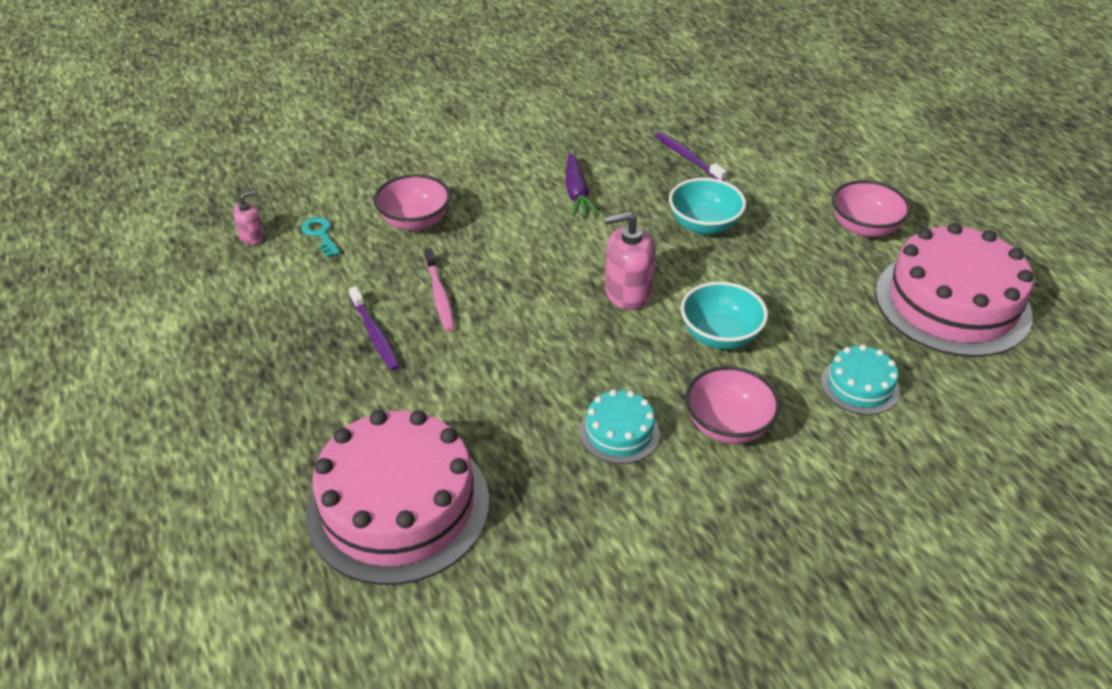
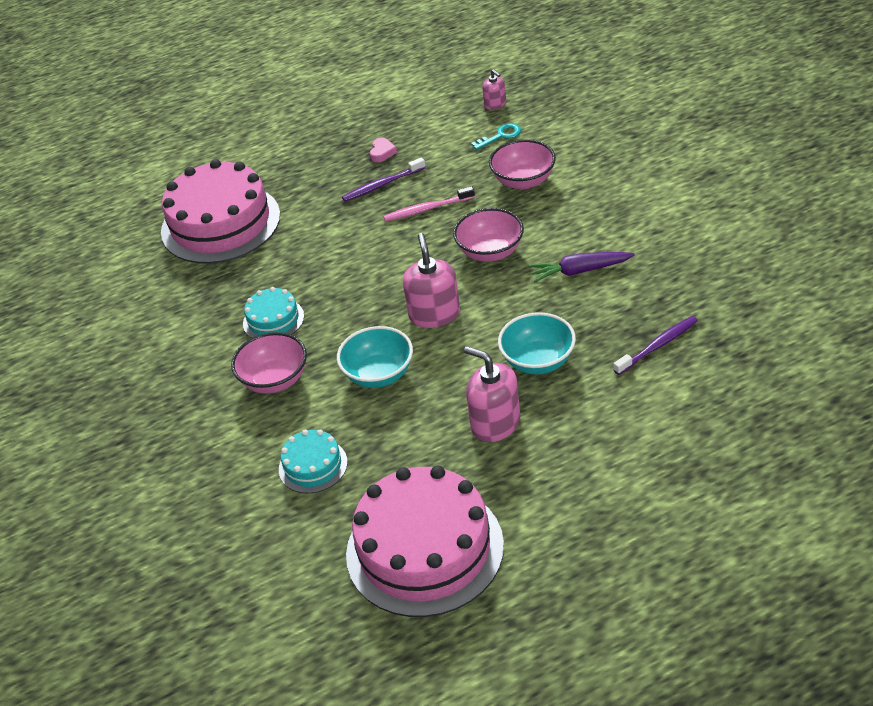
camera: 95 degrees right, 0 degrees up
pink bowl [832,180,911,237] -> pink bowl moved to [453,208,524,262]
none -> pink heart [370,138,397,162]
none -> pink soap dispenser [464,346,520,442]

